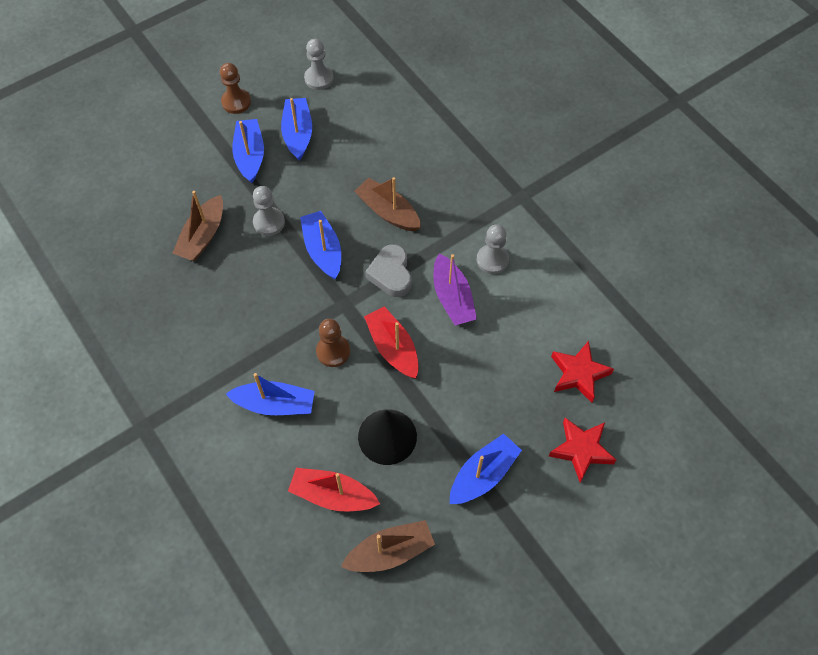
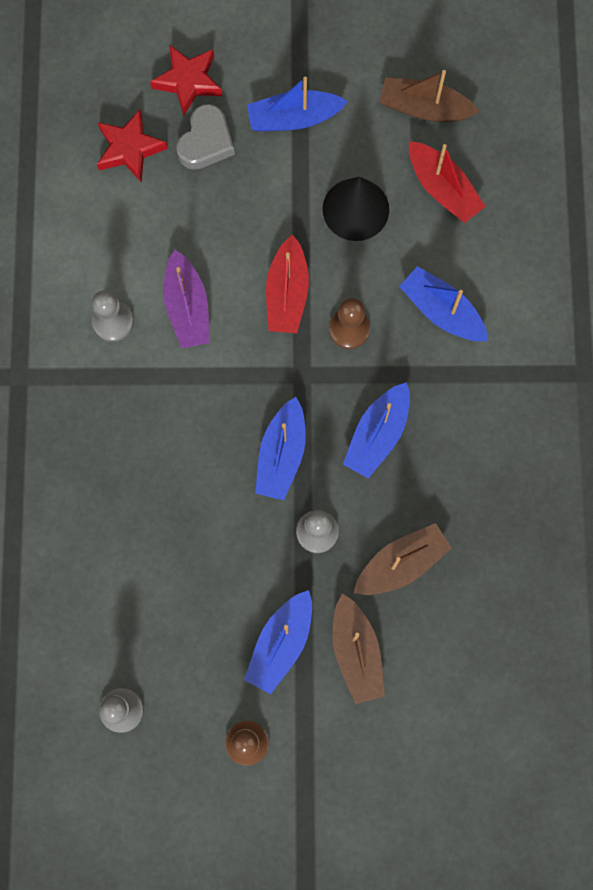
camera: 145 degrees left, 15 degrees up
blue boat [281,98,312,161] -> blue boat moved to [343,382,410,478]
brown boat [354,177,421,231] -> brown boat moved to [333,593,385,704]
grey heart [365,244,412,297] -> grey heart moved to [176,104,235,170]
purple boat [433,254,477,325] -> purple boat turned 150 degrees clockwise [163,250,210,349]

